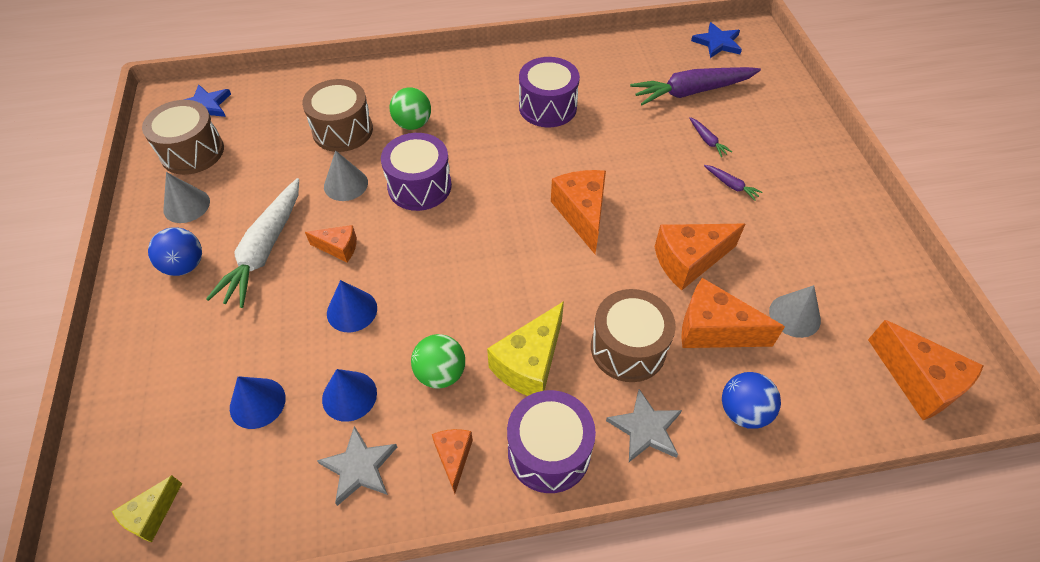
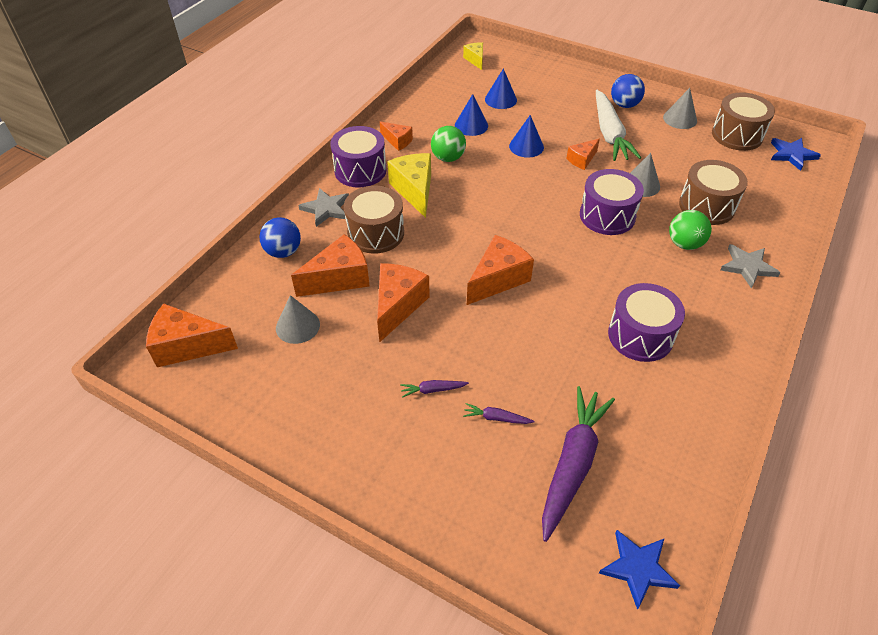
camera: 130 degrees right, 5 degrees down
white carrot [206,178,299,308] -> white carrot turned 150 degrees counterclockwise [596,90,641,161]
grey star [317,426,397,506] -> grey star moved to [720,244,781,288]
orange cheese [551,170,606,254] -> orange cheese turned 75 degrees counterclockwise [467,235,534,305]

